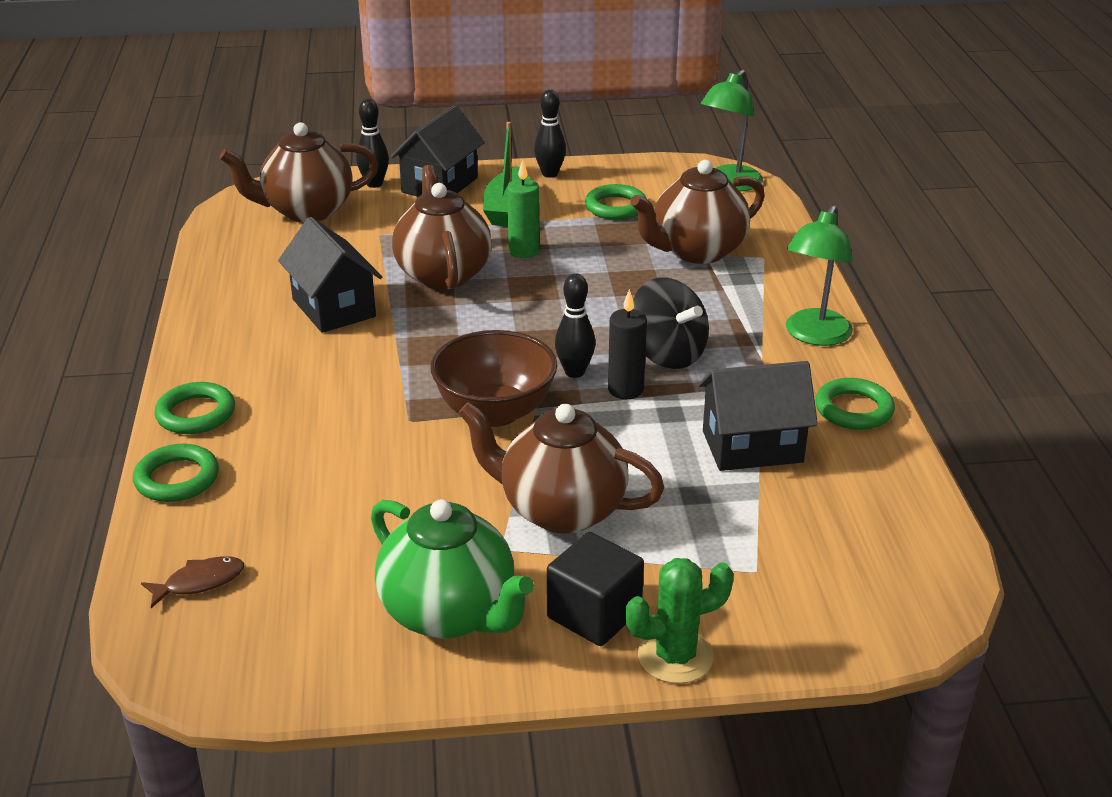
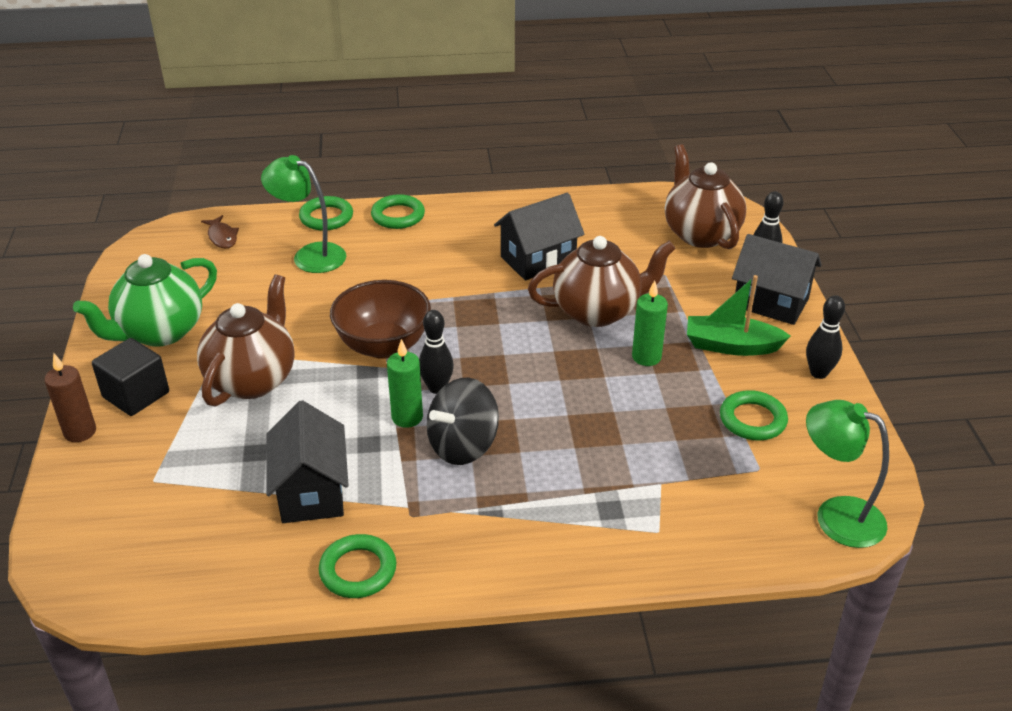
camera: 90 degrees right, 5 degrees up
black candle [608,289,647,399] -> green candle [387,339,423,428]
green cactus [625,558,734,684] -> brown candle [44,354,96,442]
brown teapot [630,160,765,264] -> none
green lamp [786,205,853,346] -> green lamp moved to [261,155,346,273]

